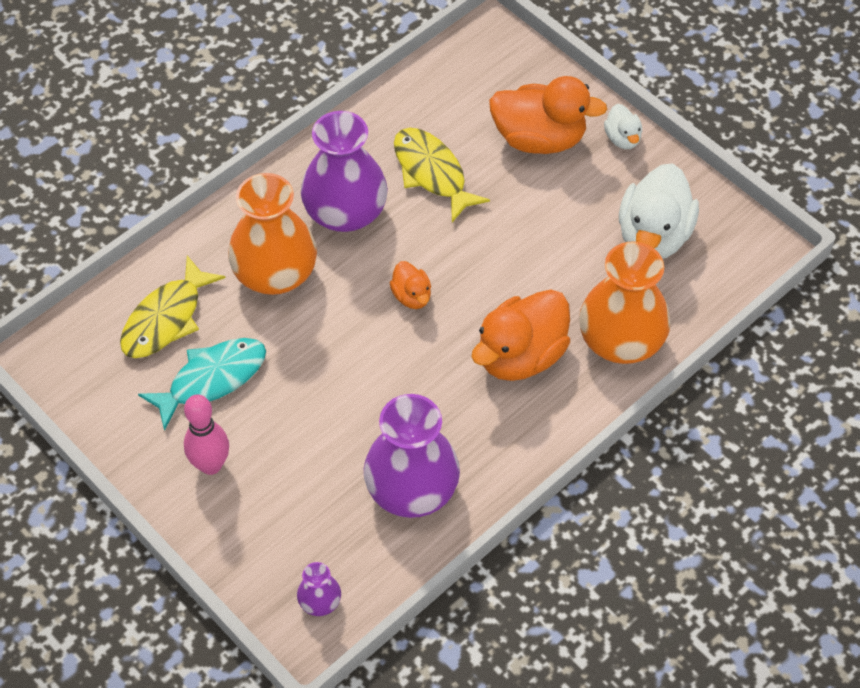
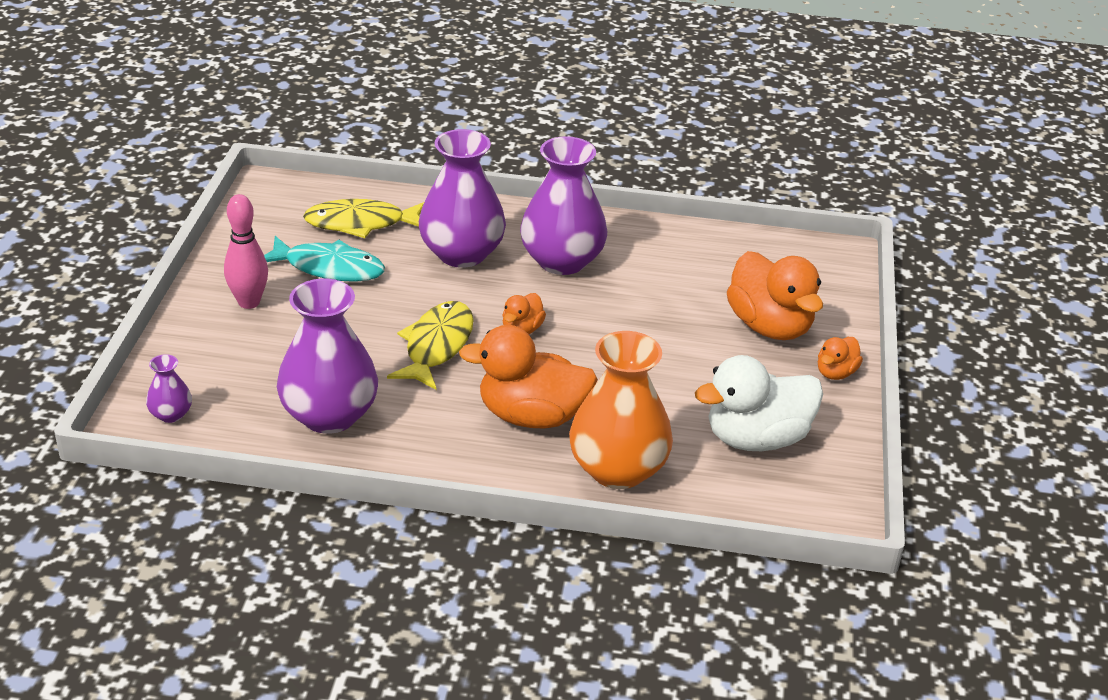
camera: 50 degrees right, 20 degrees down
orange vase [228,173,317,295] -> purple vase [419,129,506,268]
yellow fish [394,128,490,222] -> yellow fish moved to [387,301,474,390]
white duck [604,104,642,149] -> orange duck [818,337,863,380]

